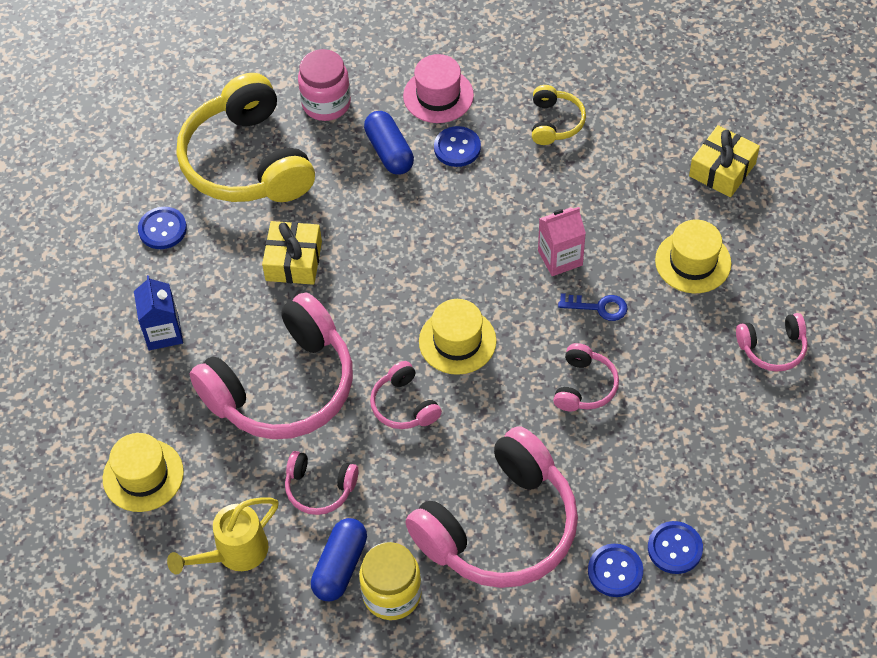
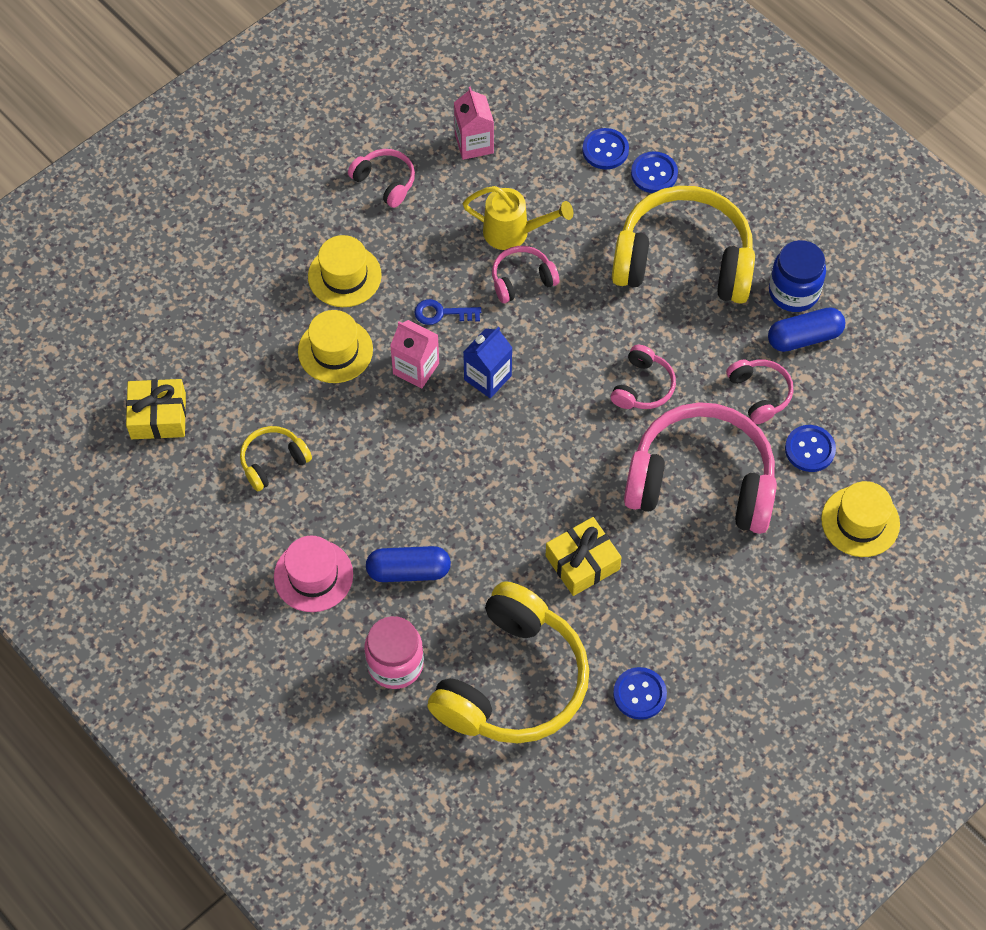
camera: 130 degrees left, 5 degrees up
blue carton [134,275,183,350] -> blue carton moved to [463,327,512,398]
yellow watering can [167,497,278,575] -> yellow watering can moved to [463,186,573,250]
yellow jar [359,542,422,620] -> blue jar [769,240,826,312]
blue capsule [364,111,414,175] -> blue capsule turned 60 degrees clockwise [366,546,451,582]
pink headphones [405,426,578,588] -> yellow headphones [612,186,755,304]
yellow hat [419,299,497,375] -> yellow hat moved to [298,310,373,383]
blue button [434,126,481,167] -> blue button moved to [785,425,836,472]
blue key [558,293,627,321] -> blue key turned 60 degrees counterclockwise [414,299,481,325]
yellow gift [689,125,760,197] -> yellow gift moved to [126,379,186,439]
none -> pink carton [454,86,494,160]

